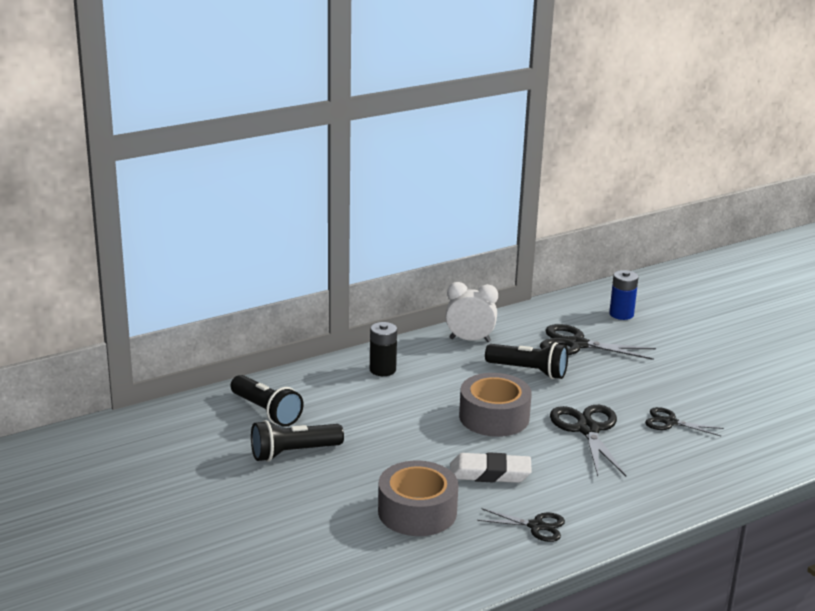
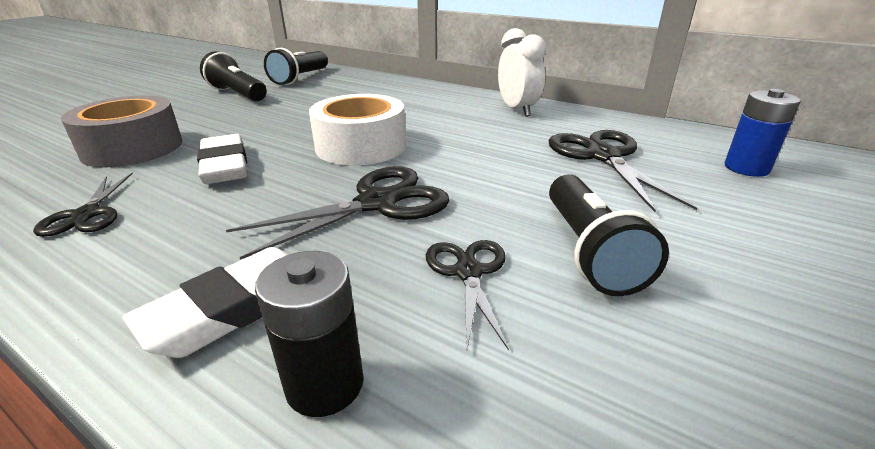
camera: 65 degrees right, 5 degrees up
black battery [370,322,397,376] -> black battery moved to [255,251,364,417]
grey tape [459,373,532,437] -> white tape [309,94,406,166]
black flashlight [485,342,568,379] -> black flashlight moved to [549,174,669,296]
none -> white eraser [122,247,290,358]

